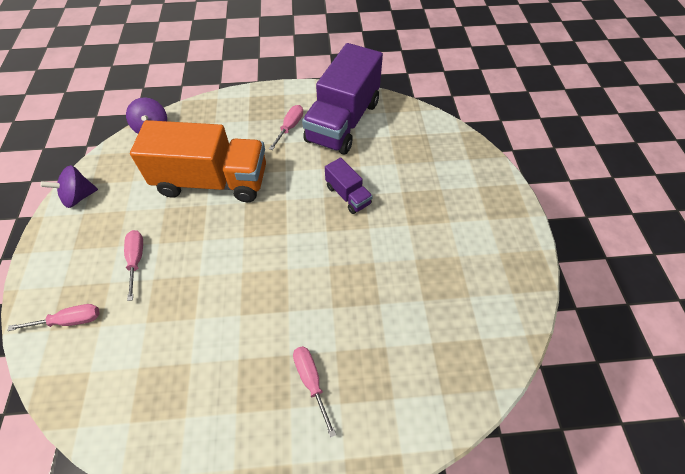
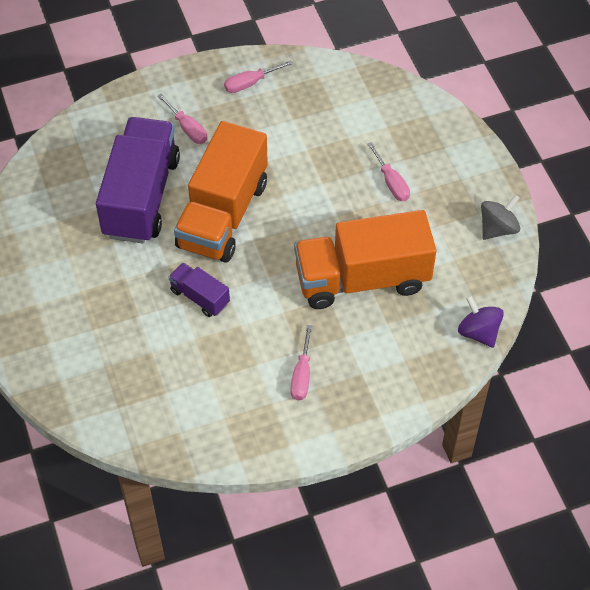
camera: 165 degrees right, 0 degrees up
pink screwdriver [8,304,100,331] -> pink screwdriver moved to [224,60,293,93]
purple spinning top [41,165,98,208] -> grey spinning top [481,195,520,240]
purple truck [302,43,383,155] -> purple truck moved to [96,117,180,243]
none -> orange truck [174,121,268,262]

